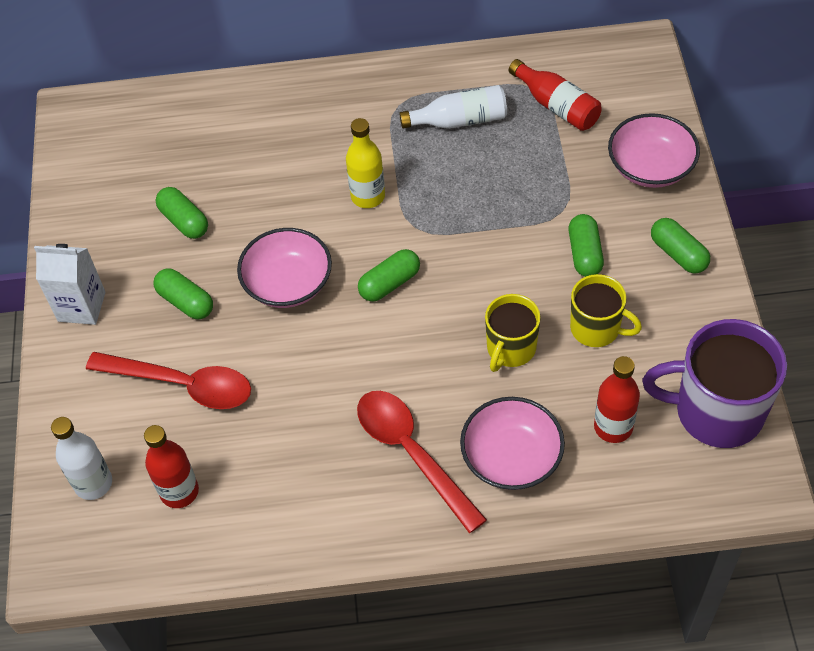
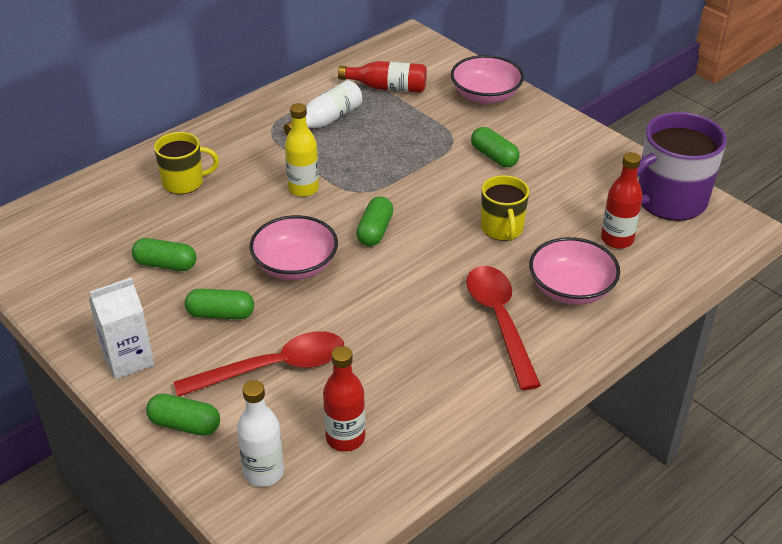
camera: 40 degrees left, 15 degrees down
red spoon [357,391,487,533] -> red spoon turned 60 degrees clockwise [466,266,541,390]
yellow mug [570,274,642,347] -> yellow mug moved to [154,132,219,194]
green capsule [651,218,710,273] -> green capsule moved to [146,394,220,436]

